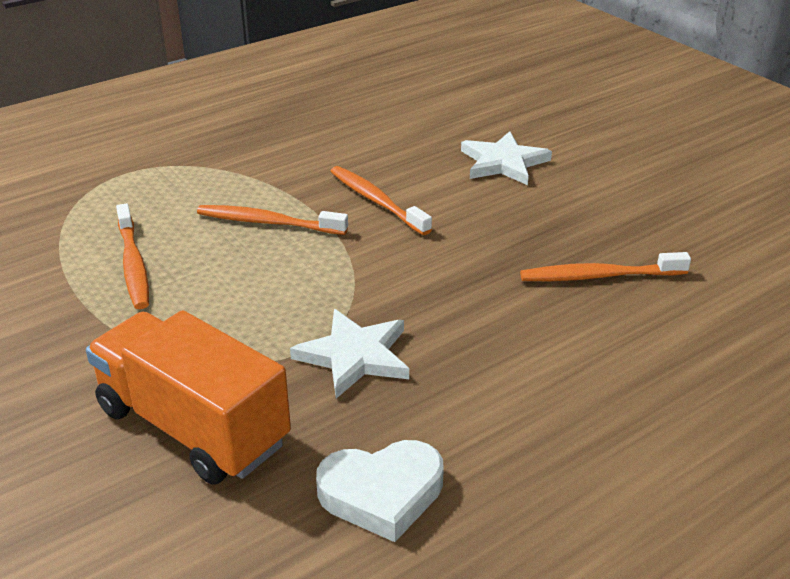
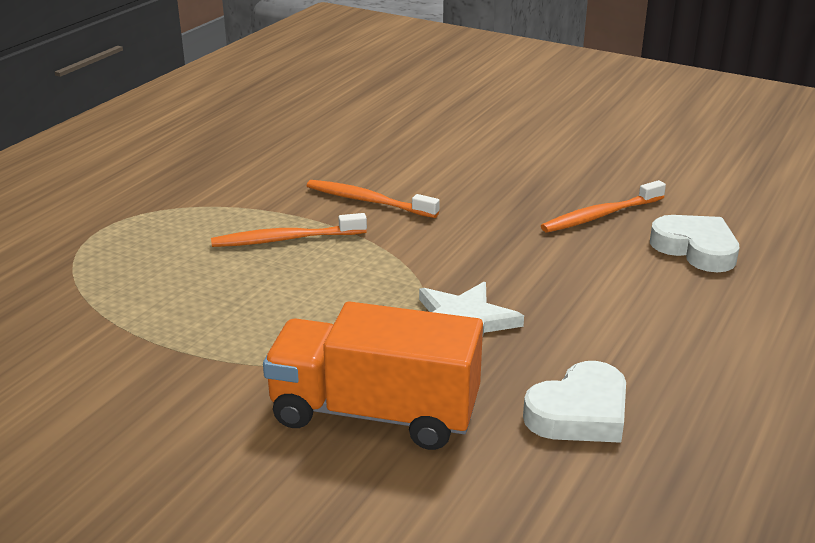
camera: 25 degrees left, 5 degrees down
orange toothbrush [116,203,149,309] -> none
white star [461,131,552,185] -> none
none -> white heart [650,215,739,272]

